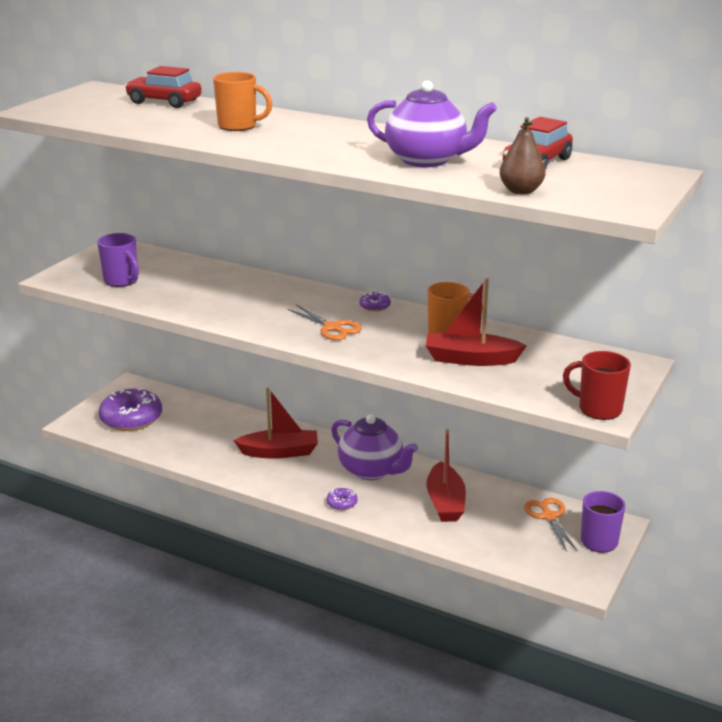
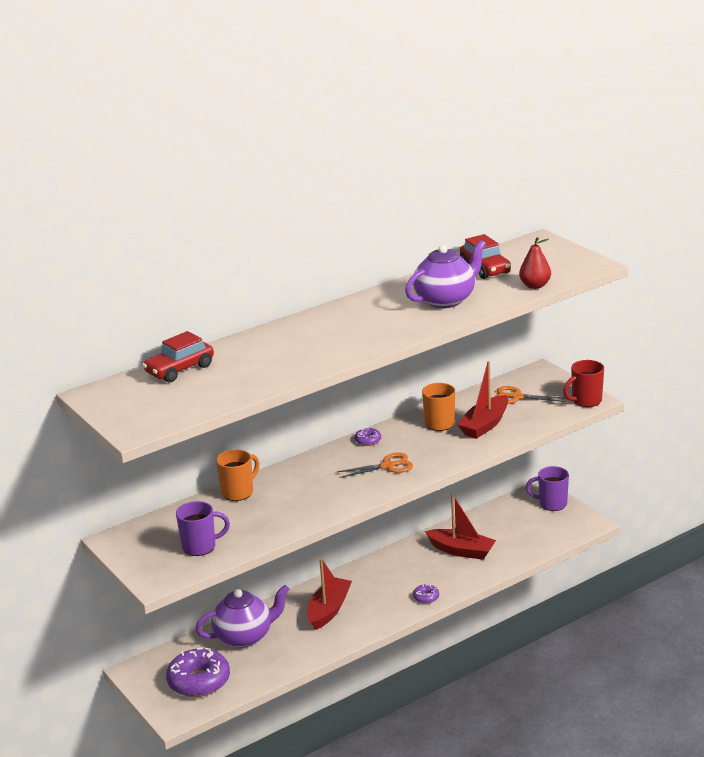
camera: 60 degrees left, 0 degrees up
orange mug [213,72,273,131] -> orange mug moved to [216,449,259,501]
purple teapot [331,414,418,480] -> purple teapot moved to [195,585,289,648]
brown pear [500,117,546,194] -> red pear [519,237,551,289]
orange scissors [524,498,578,552] -> orange scissors moved to [495,386,565,404]

